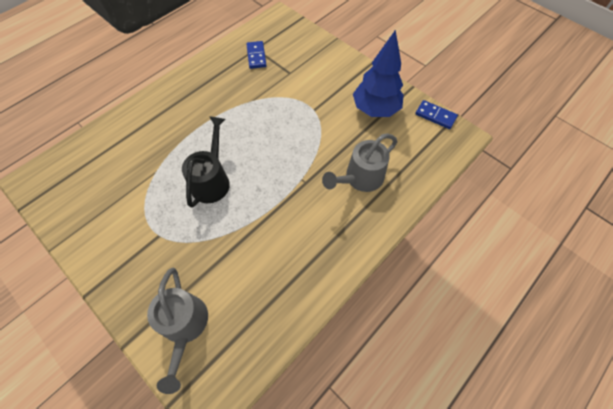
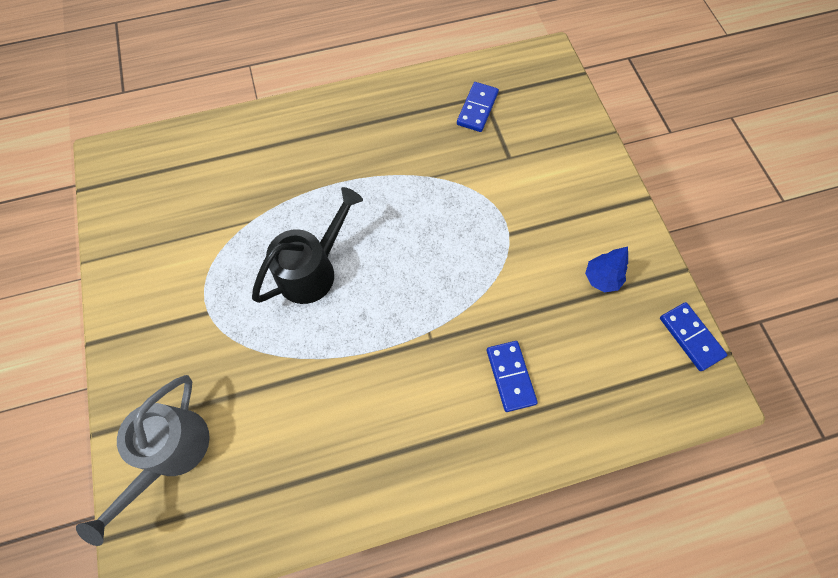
camera: 30 degrees right, 5 degrees up
grey watering can [322,133,397,192] -> blue domino [487,341,538,412]
blue tree [353,29,404,117] -> blue tree [585,246,628,292], size x0.49

